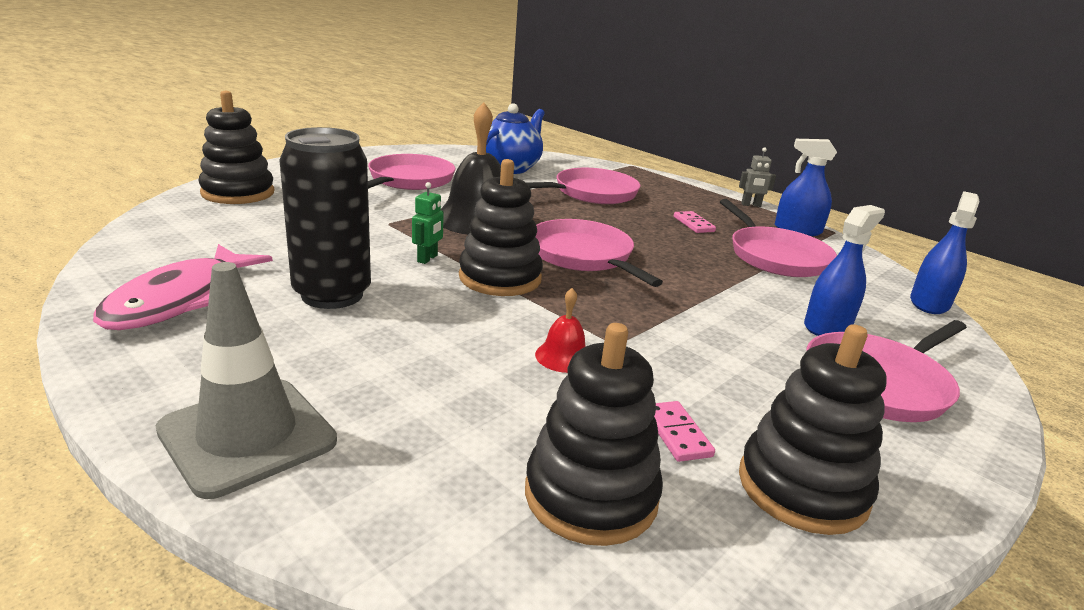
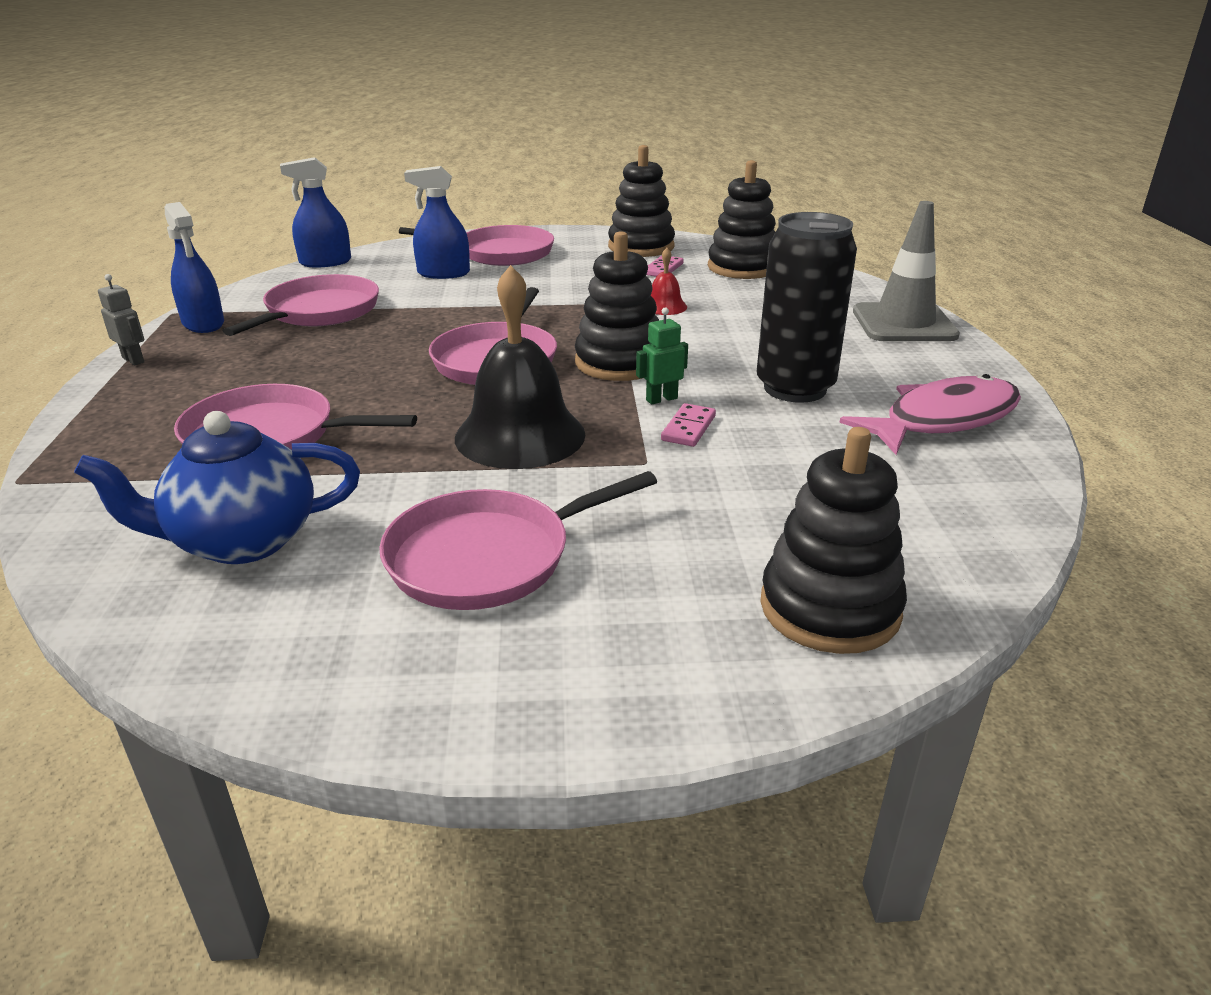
camera: 135 degrees left, 5 degrees up
pink domino [674,211,716,233] -> pink domino moved to [661,403,716,447]

